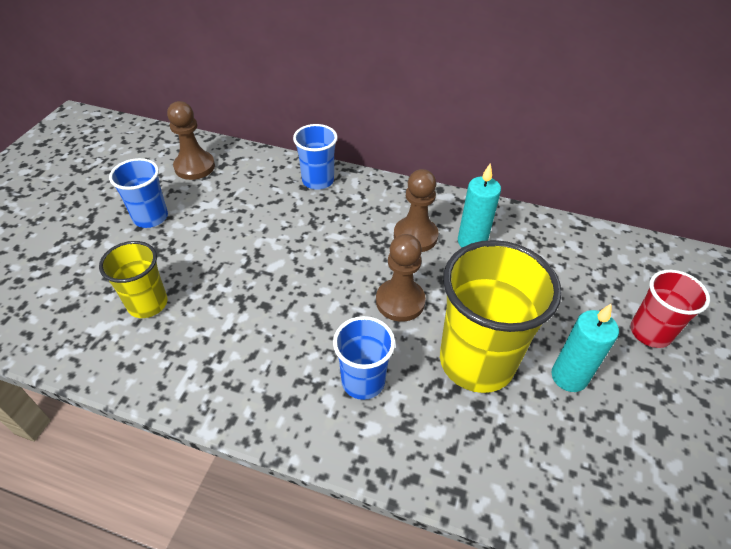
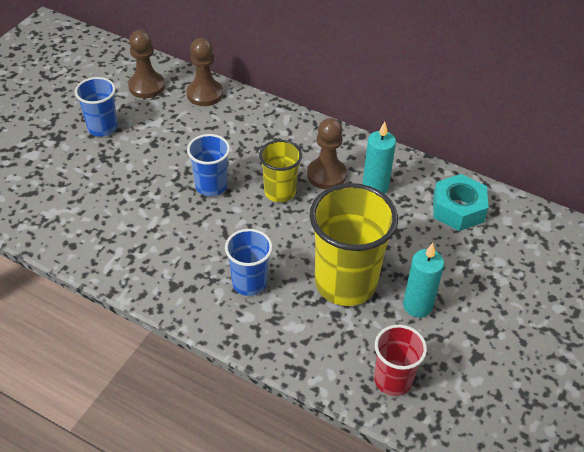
camera: 10 degrees right, 0 degrees up
yellow cup [99,241,167,318] -> yellow cup moved to [259,140,302,202]
blue cup [293,124,338,190] -> blue cup moved to [187,134,230,196]
brown pawn [376,234,426,322] -> brown pawn moved to [187,38,223,106]
red cup [630,270,710,348] -> red cup moved to [374,325,427,396]
none -> turquoise nut [433,174,489,231]

